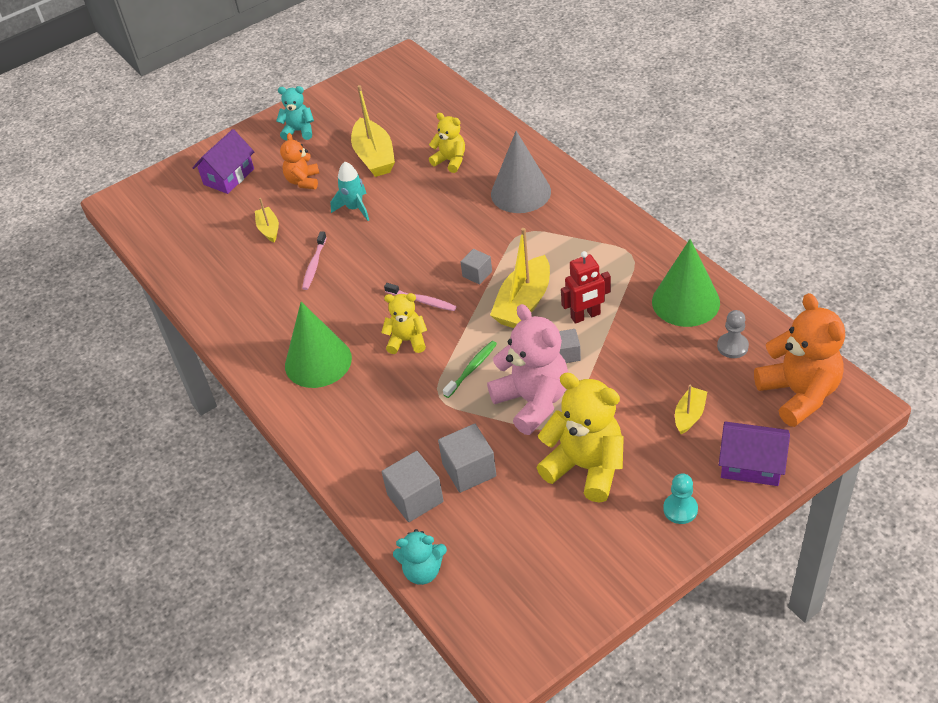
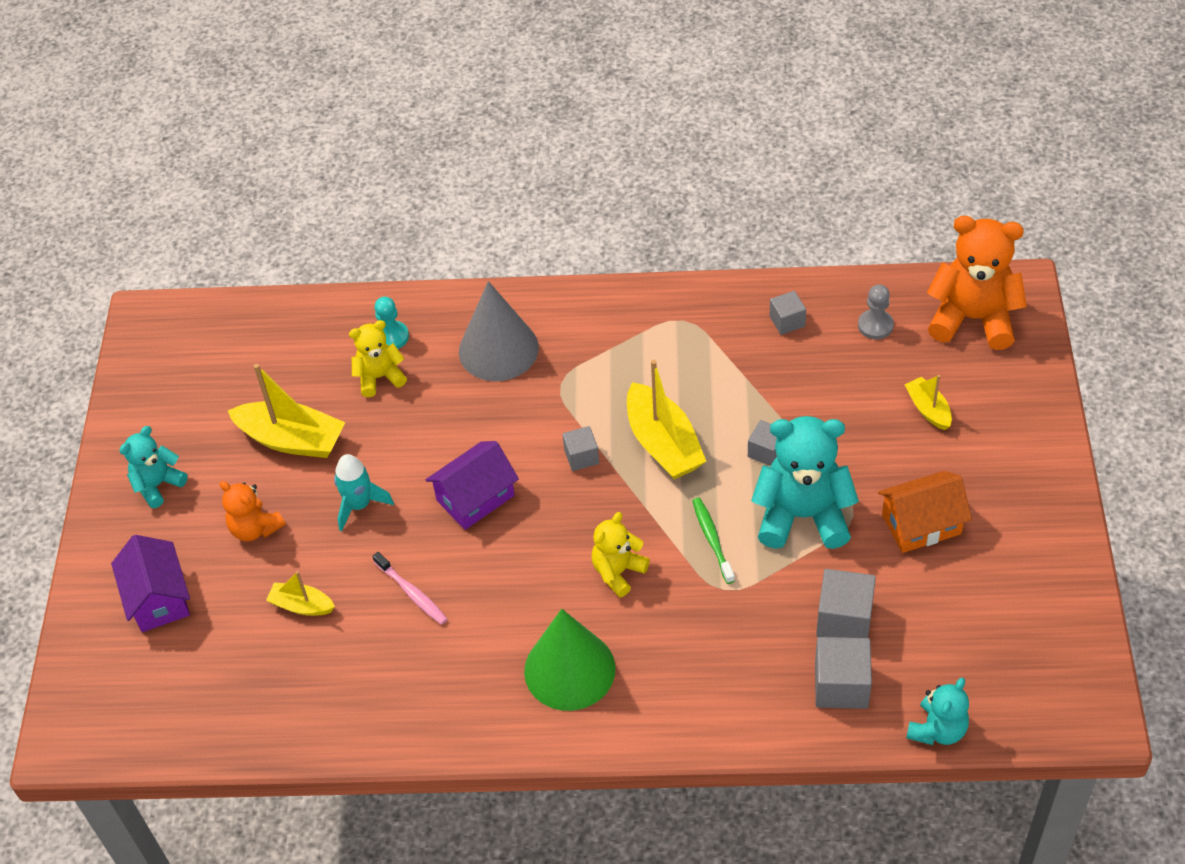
camera: 55 degrees left, 5 degrees up
pink toothbrush [384,283,457,311] -> none
pink teddy bear [487,304,568,435] -> turquoise teddy bear [751,416,859,549]
yellow teddy bear [536,373,624,503] -> orange house [878,471,972,553]
red robot [561,251,611,324] -> none
green cone [652,239,720,327] -> grey cube [770,291,806,335]
turquoise pawn [663,473,698,524] -> turquoise pawn moved to [374,297,409,349]
purple house [719,422,790,486] -> purple house moved to [425,441,519,530]

